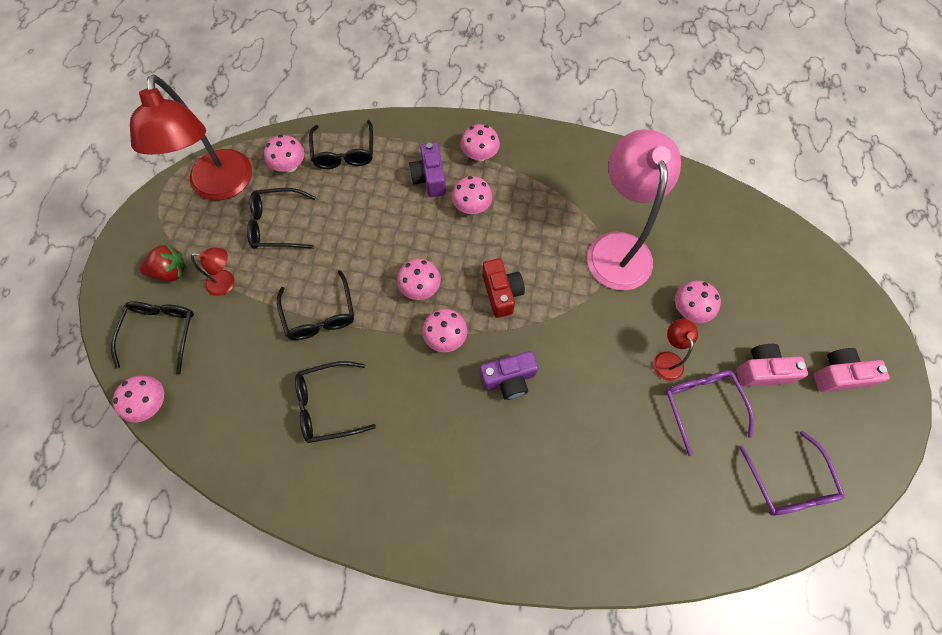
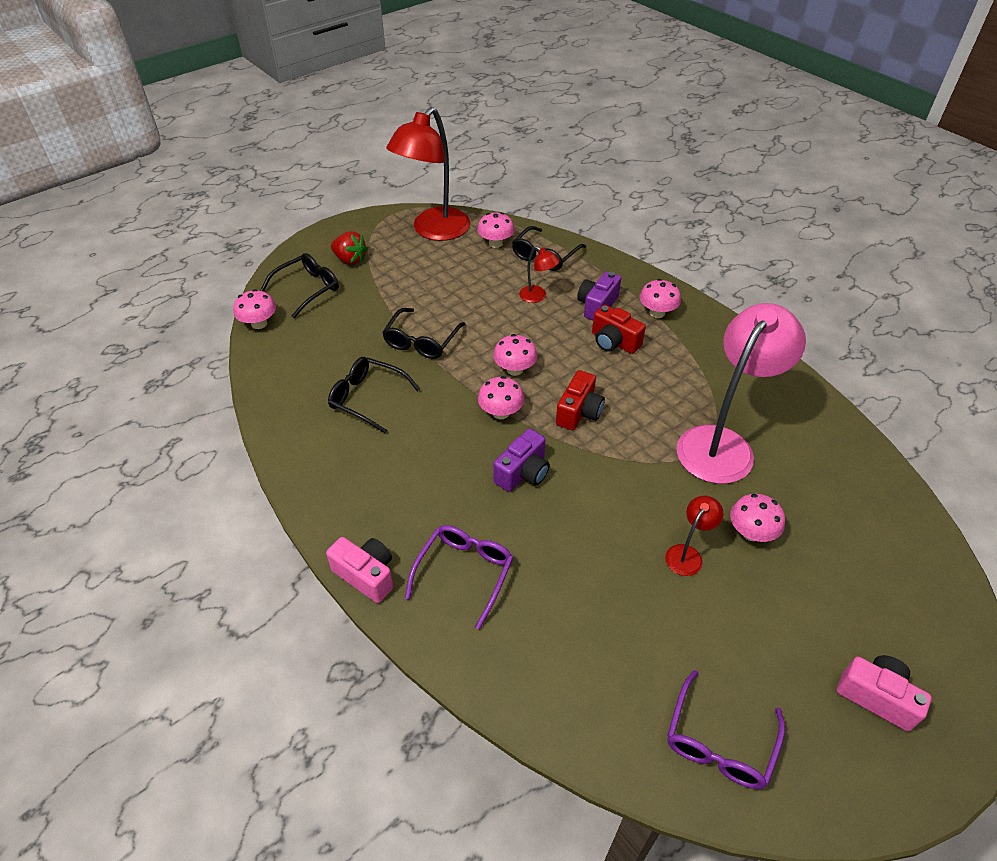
camera: 40 degrees right, 20 degrees down
red lamp [191,248,234,296] -> red lamp moved to [519,246,560,303]
black glasses [247,188,316,249] -> none
pink mushroom [452,176,492,214] -> red camera [592,305,646,354]
purple camera [480,351,538,400] -> purple camera turned 75 degrees counterclockwise [493,429,550,492]
purple glasses [665,370,754,456] -> purple glasses moved to [405,525,513,629]
pink camera [737,344,808,387] -> pink camera moved to [326,537,393,603]

